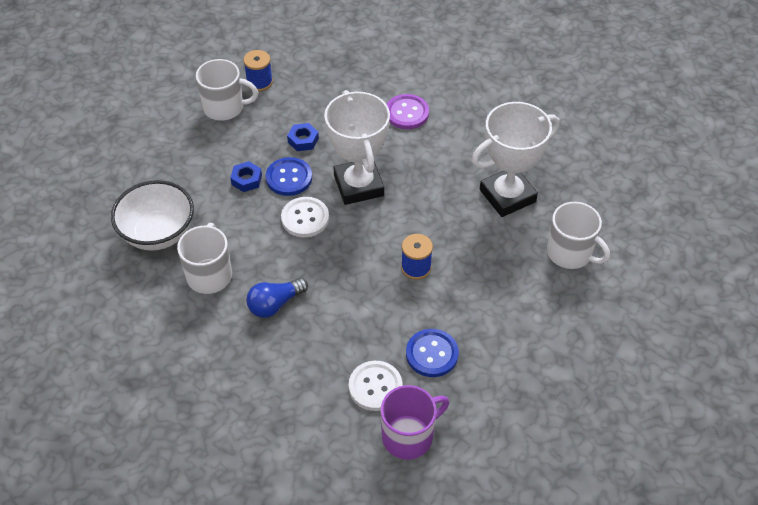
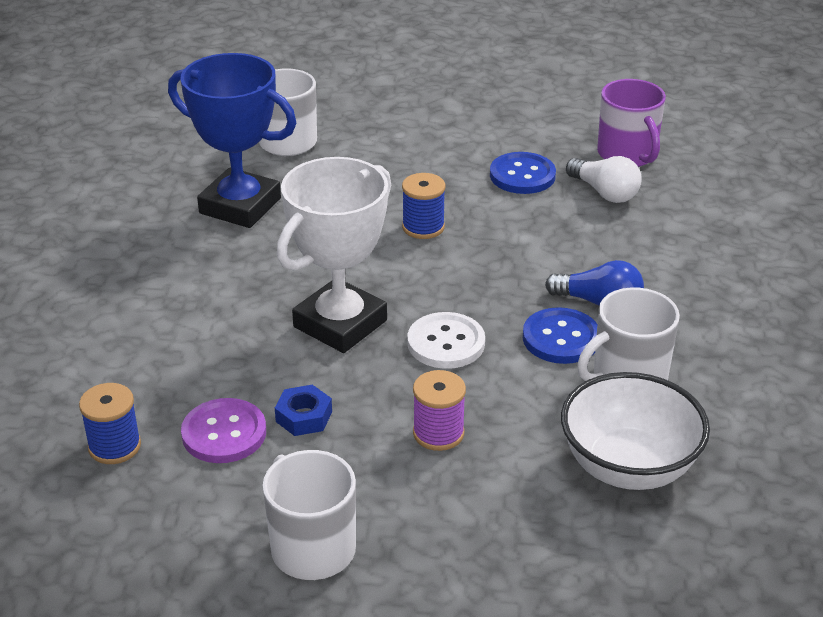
camera: 125 degrees left, 15 degrees down
blue nut [230,161,262,192] -> purple spool [413,370,466,451]
blue spool [243,50,273,91] -> blue spool moved to [79,383,141,464]
blue button [266,157,312,196] -> blue button moved to [523,307,597,364]
white button [349,361,402,411] -> white light bulb [566,156,641,203]
purple mug [381,385,449,460] -> purple mug turned 135 degrees counterclockwise [597,79,666,167]
purple button [387,94,429,129] -> purple button moved to [181,398,266,463]
white trophy [471,102,559,217] -> blue trophy [168,53,296,228]

